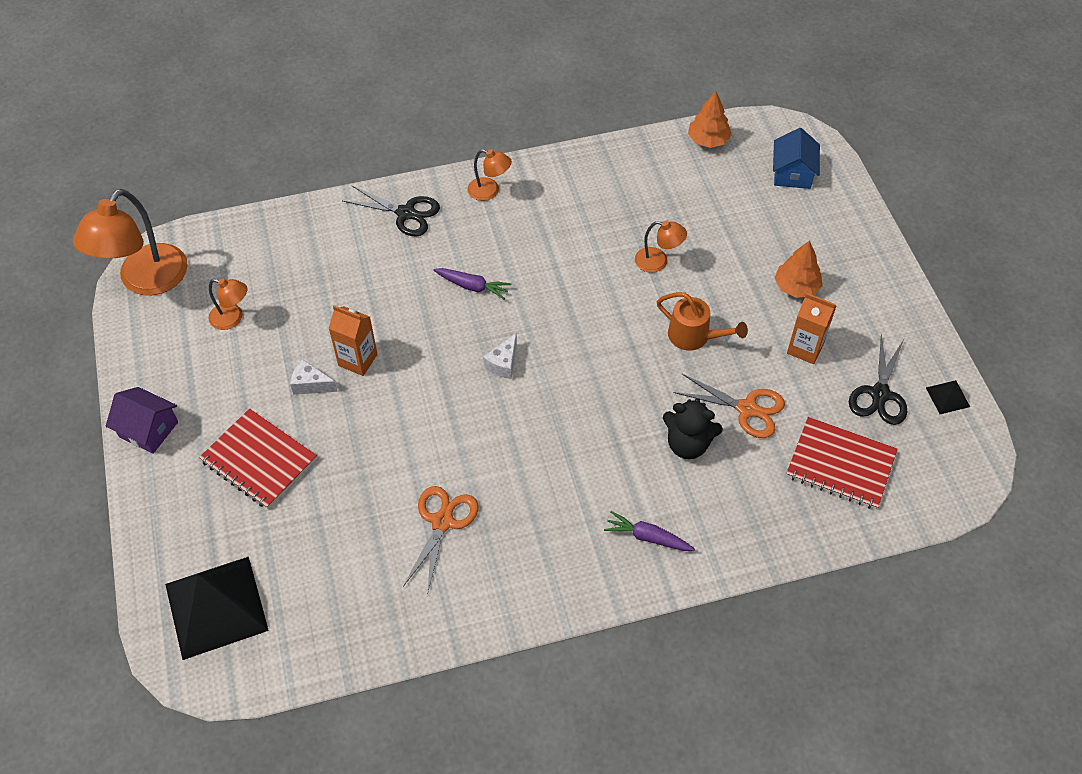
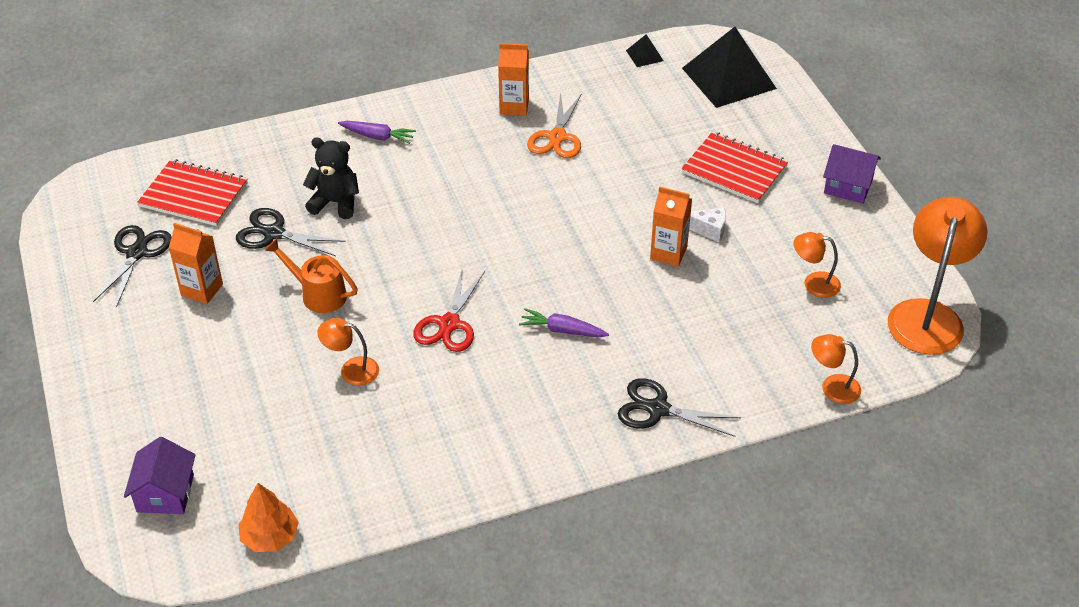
camera: 175 degrees right, 10 degrees down
orange lamp [468,149,512,201] -> orange lamp moved to [811,334,861,404]
white cheese [483,333,517,379] -> none
orange scissors [674,374,785,438] -> black scissors [236,208,346,256]
blue house [773,128,820,189] -> purple house [124,437,196,514]
orange tree [775,240,822,298] -> none
black pyramid [926,380,970,414] -> black pyramid moved to [626,34,664,67]
none -> red scissors [413,270,485,352]
none -> orange carton [498,43,529,115]

